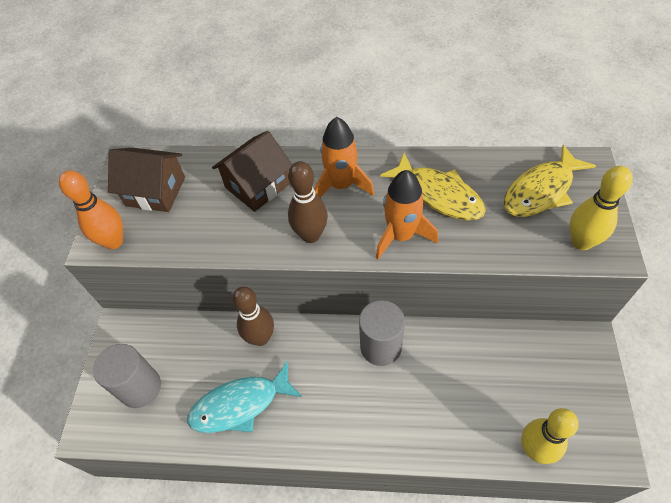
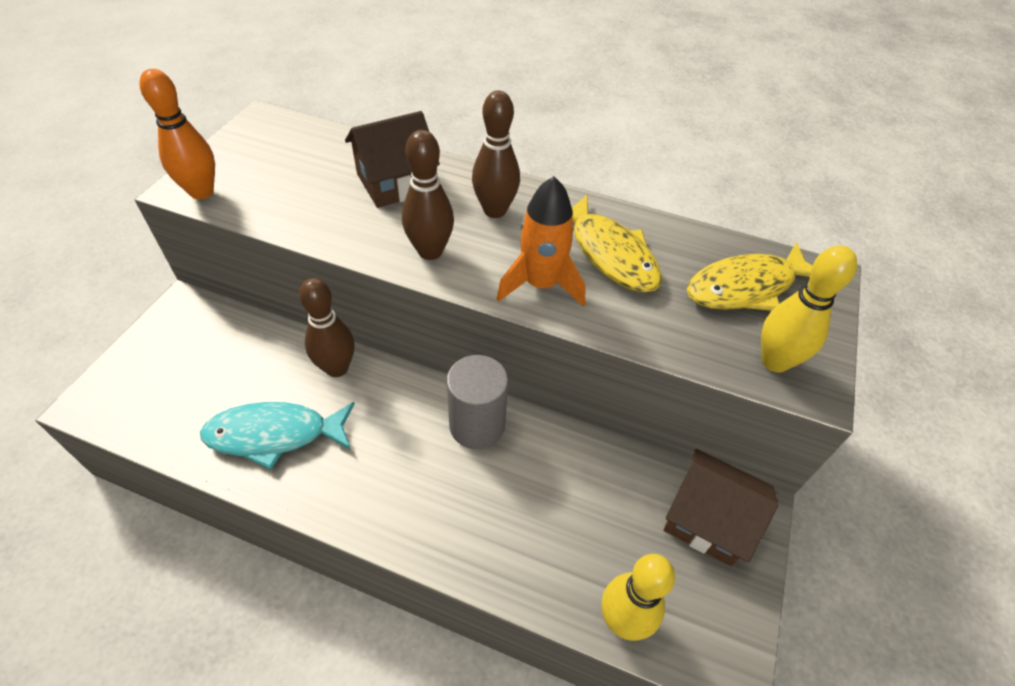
camera: 10 degrees right, 5 degrees down
grey cylinder [93,344,161,408] -> none
brown house [108,148,185,212] -> brown house moved to [664,449,779,566]
orange rocket [314,117,374,198] -> brown bowling pin [472,91,520,218]

